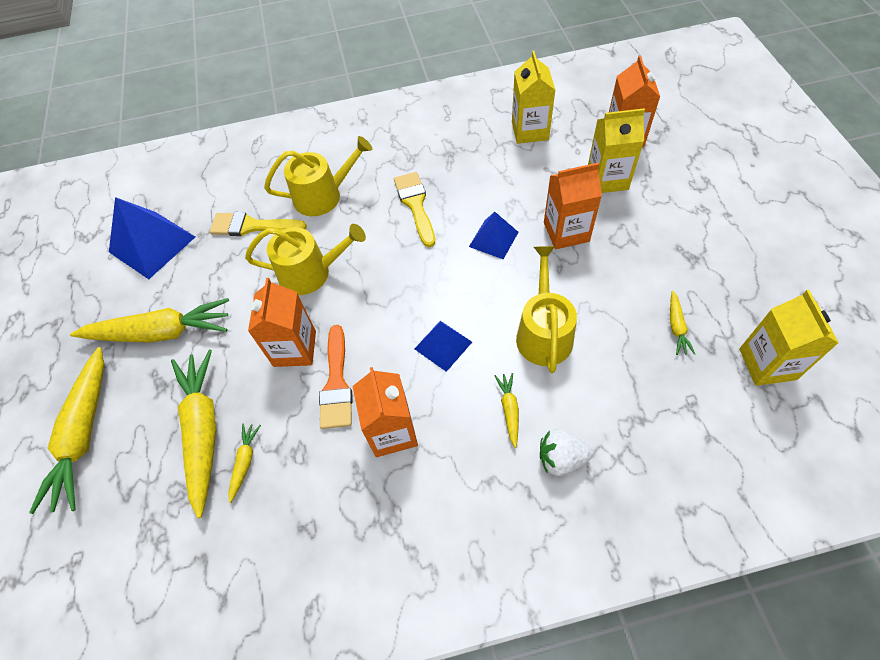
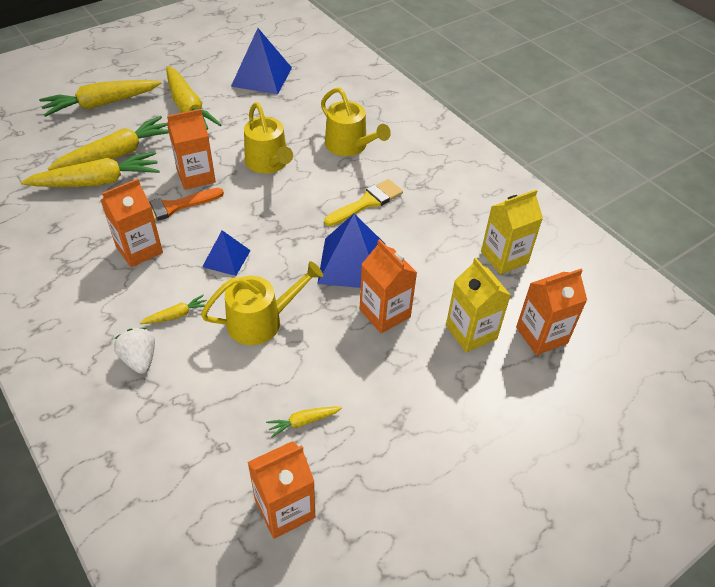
camera: 60 degrees right, 10 degrees down
yellow brush [210,212,307,236] -> none
yellow carrot [228,424,261,503] -> yellow carrot [21,152,159,187], size x2.24
blue pyramid [469,212,519,259] -> blue pyramid [317,213,385,288], size x1.71
yellow carton [739,290,839,386] -> orange carton [247,441,315,539]

